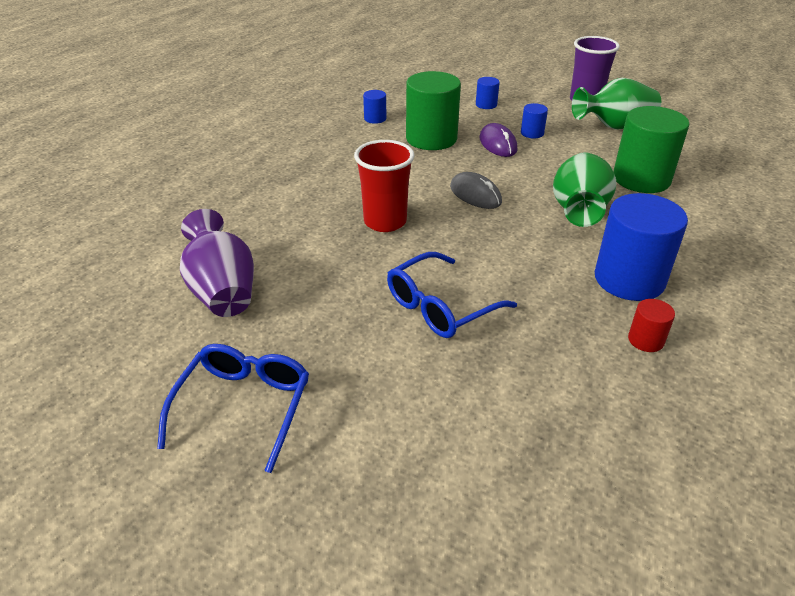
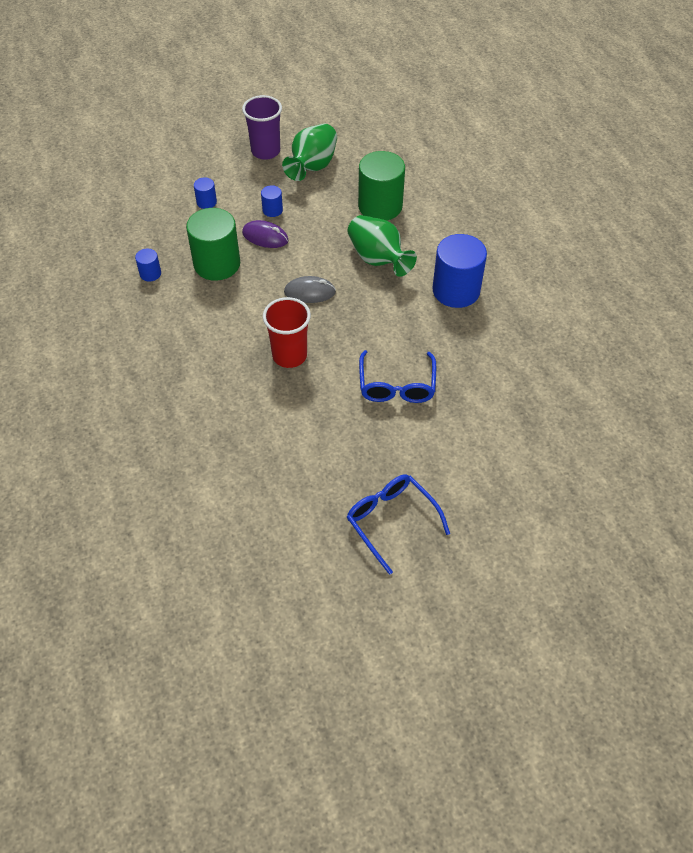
camera: 50 degrees left, 15 degrees up
purple vase [180,209,254,317] -> none
red cylinder [628,299,675,352] -> none

